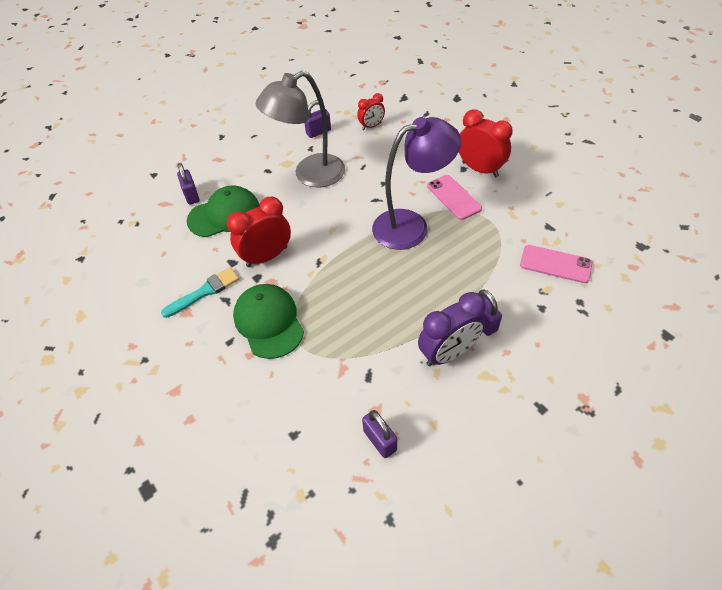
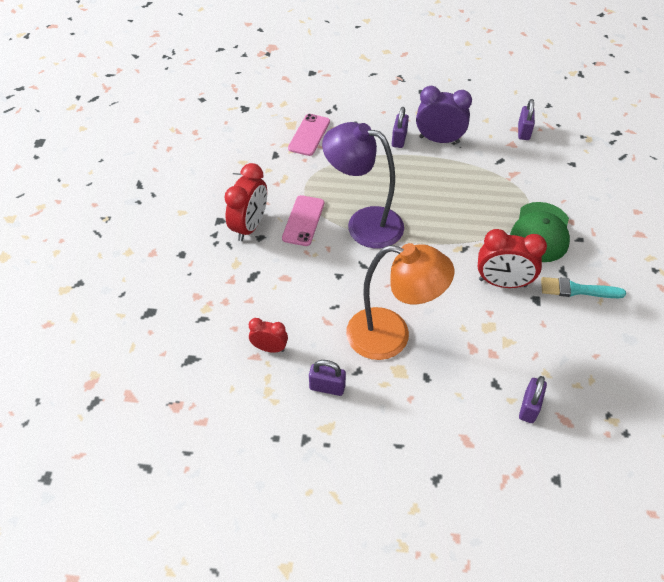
camera: 140 degrees left, 0 degrees up
green cap [187,185,260,237] -> none
grey lamp [255,71,345,188] -> orange lamp [346,243,454,360]
red clock [459,109,513,177] -> red clock turned 150 degrees counterclockwise [224,163,267,241]
pink phone [520,245,592,283] -> pink phone turned 45 degrees clockwise [288,114,330,156]

